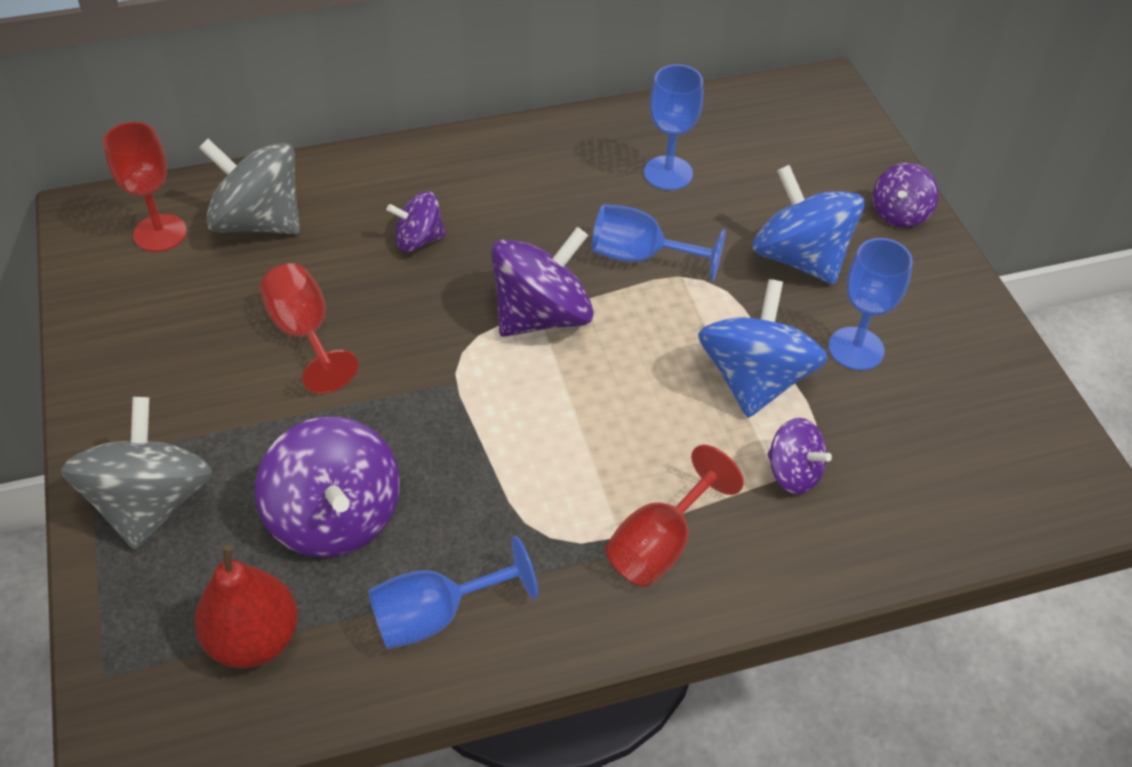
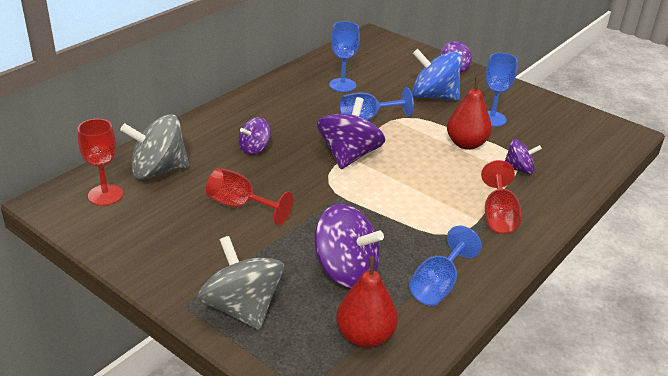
camera: 35 degrees left, 15 degrees down
blue spinning top [698,279,828,418] -> red pear [447,78,492,150]

